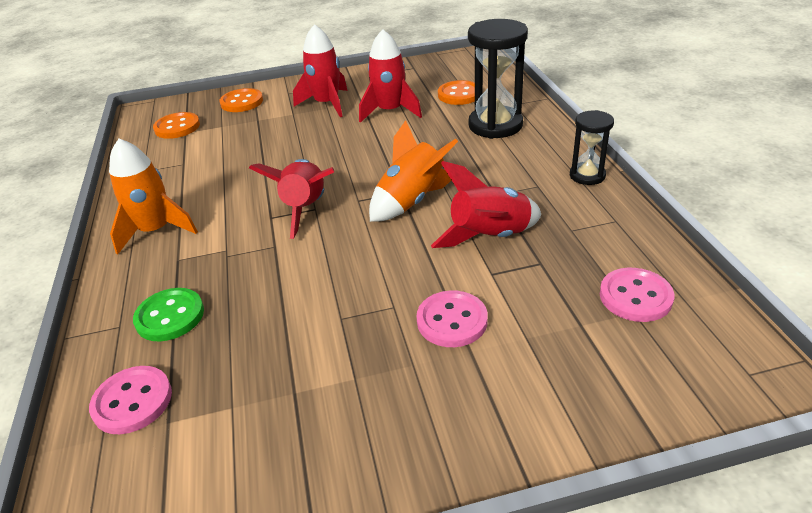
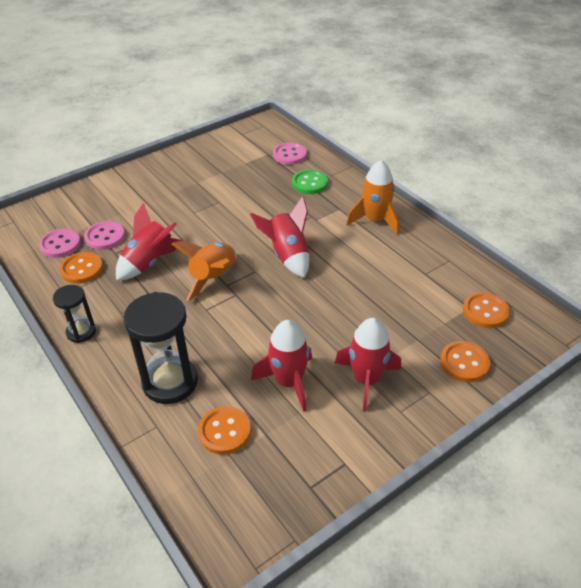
camera: 155 degrees right, 5 degrees up
pink button [416,290,488,347] -> pink button moved to [84,221,125,250]
none -> orange button [60,252,103,284]

